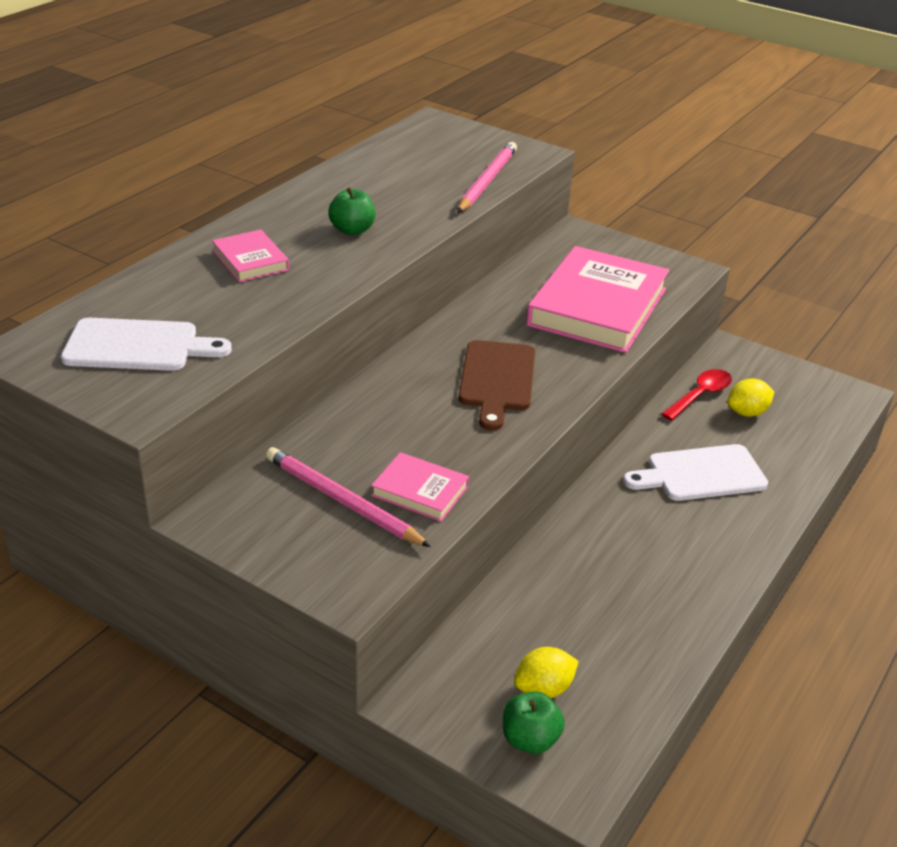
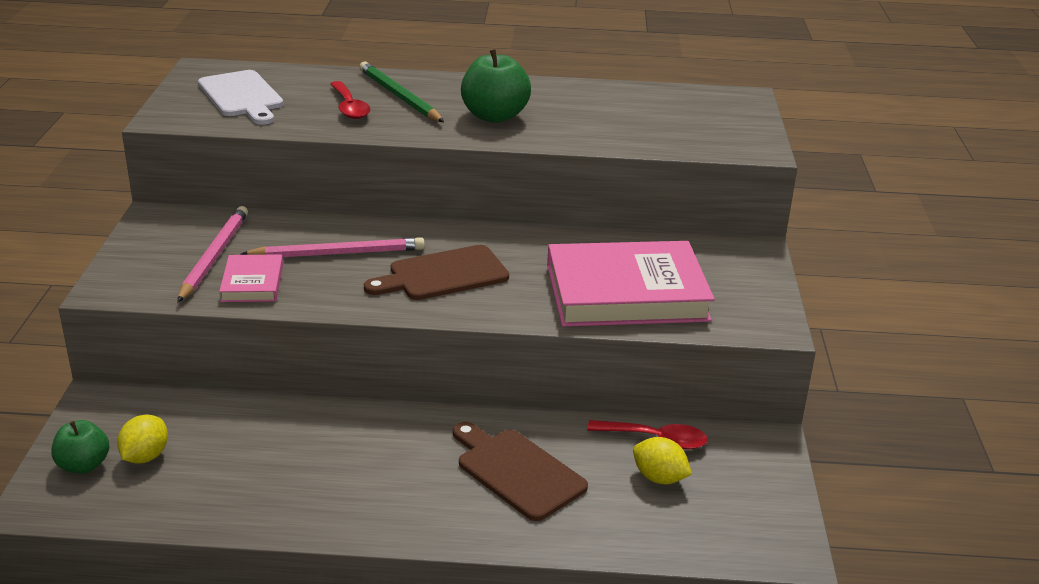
camera: 60 degrees right, 5 degrees down
pink book [212,229,289,282] -> green pencil [359,62,444,122]
green apple [328,188,375,235] -> green apple [461,49,531,123], size x1.59
pink pencil [457,142,517,213] -> pink pencil moved to [241,237,425,257]
yellow lemon [514,647,579,698] -> yellow lemon turned 75 degrees clockwise [117,415,168,464]
white cutting board [623,444,768,501] -> brown cutting board [453,422,588,521]
none -> red spoon [330,81,370,119]

